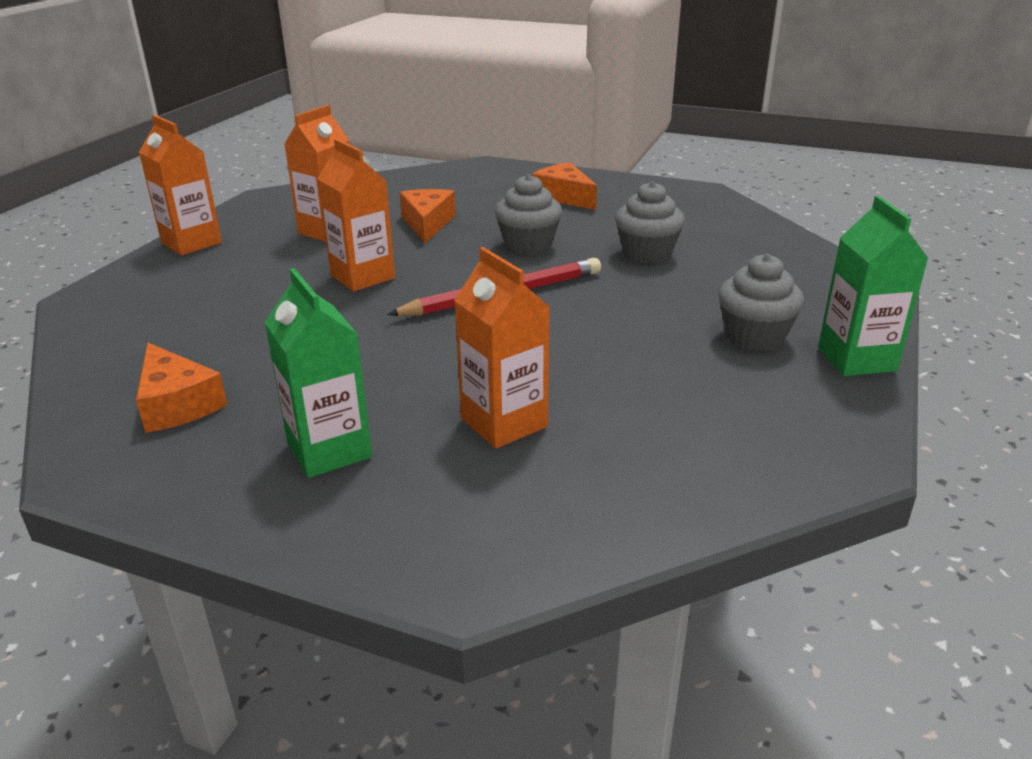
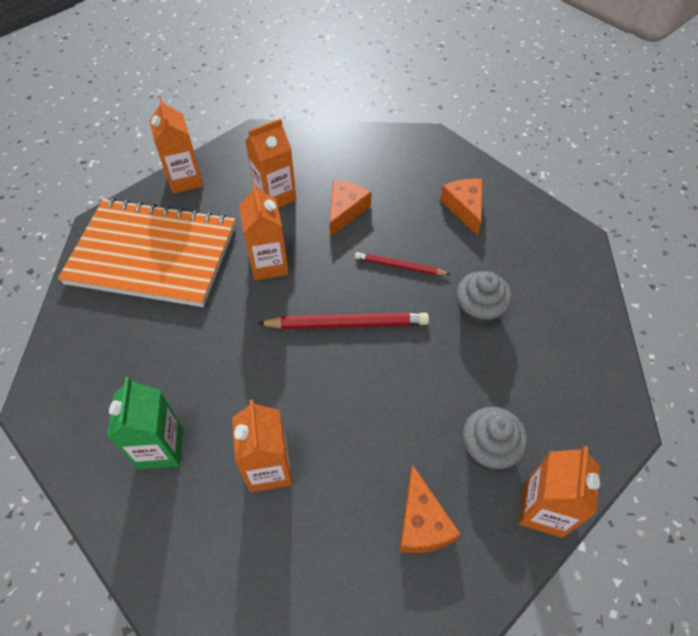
camera: 25 degrees right, 25 degrees up
orange cheese [136,343,227,433] -> orange cheese moved to [399,464,461,553]
grey cupcake [495,174,562,255] -> red pencil [355,252,451,275]
green carton [818,196,929,376] -> orange carton [519,446,600,538]
none -> orange notebook [58,198,236,307]

